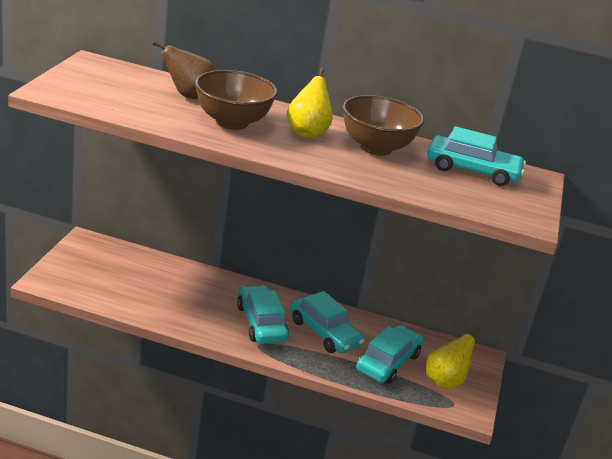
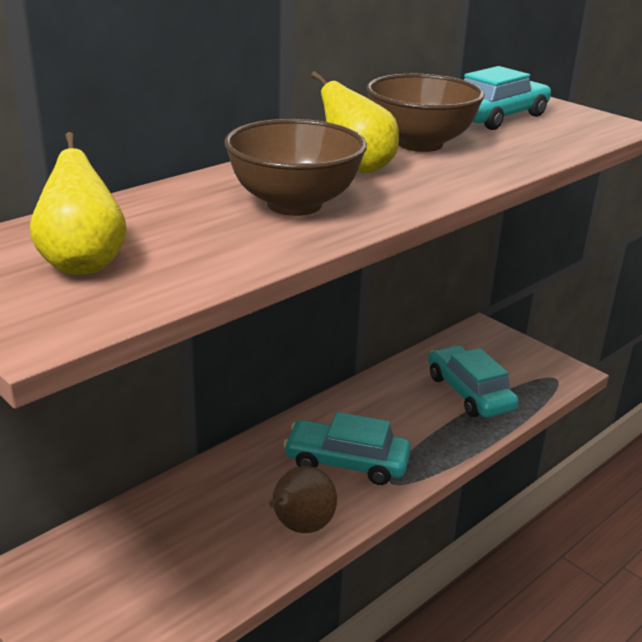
camera: 55 degrees left, 0 degrees up
brown pear [152,41,215,99] -> brown pear moved to [269,466,337,533]
turquoise car [290,291,365,353] -> none
yellow pear [426,327,480,389] -> yellow pear moved to [30,132,127,275]

